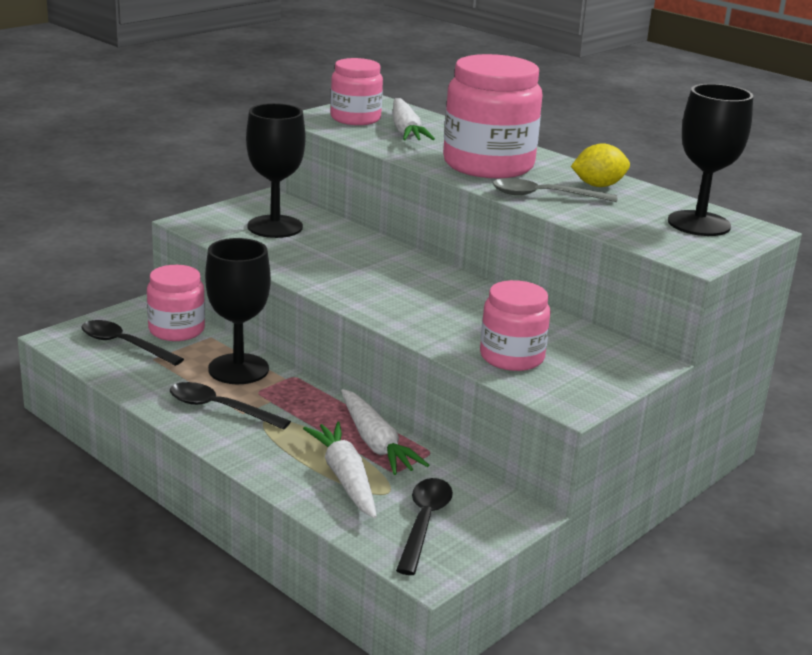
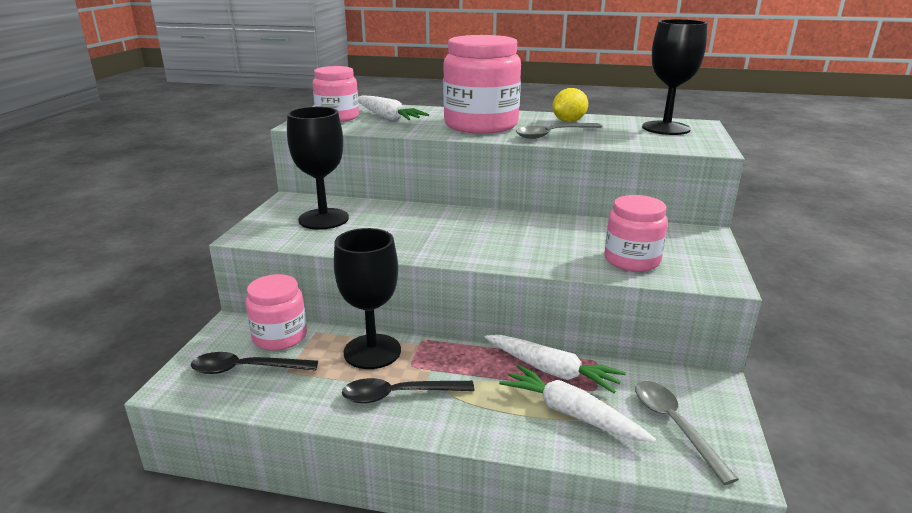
camera: 30 degrees left, 0 degrees up
black spoon [396,478,453,575] -> grey spoon [635,381,739,485]

